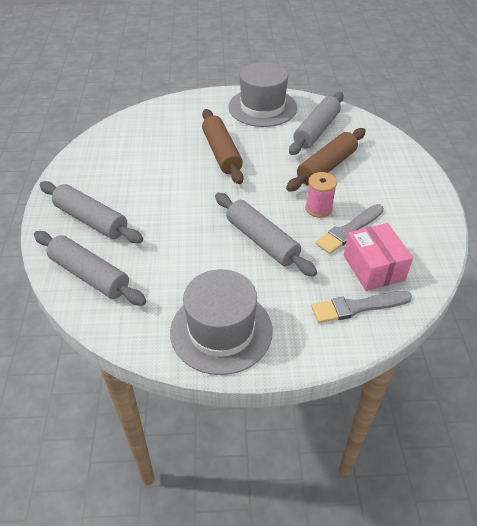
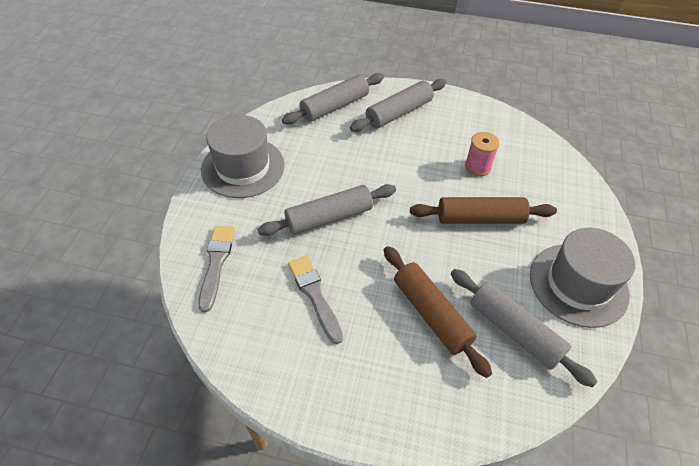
camera: 105 degrees right, 5 degrees up
pink spool [305,172,337,218] -> pink spool moved to [465,132,500,176]
pink box [344,223,413,291] -> none

